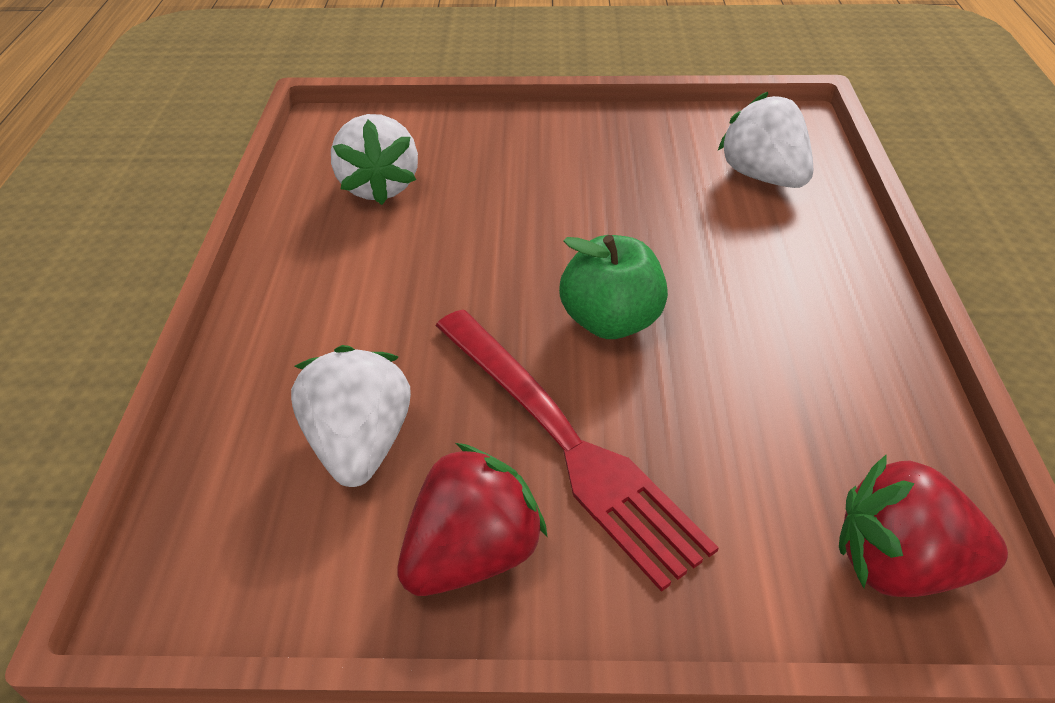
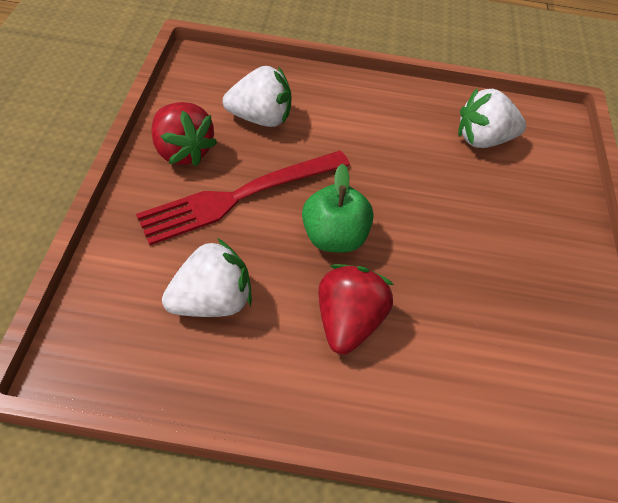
camera: 90 degrees right, 10 degrees up
white strawberry [718,92,813,188] -> white strawberry moved to [162,238,252,317]
red strawberry [839,455,1008,597] -> red strawberry moved to [318,264,394,355]

